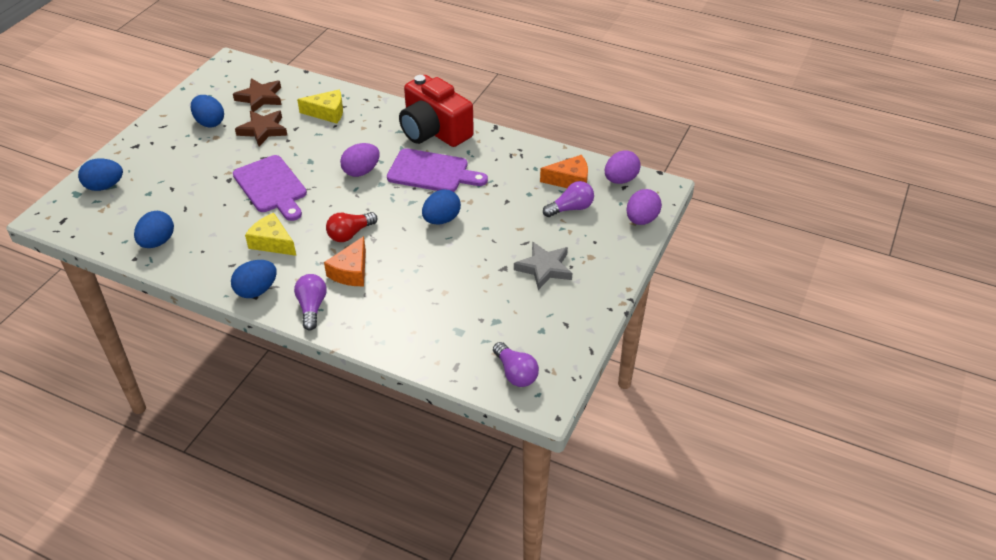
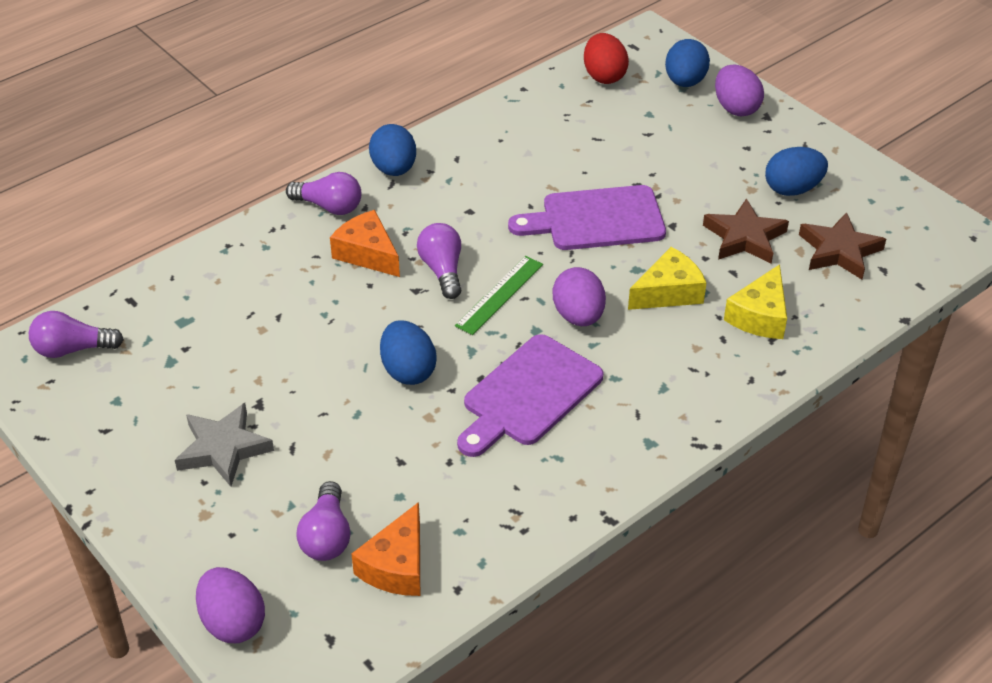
camera: 115 degrees right, 0 degrees up
blue egg [134,211,174,248] -> none
yellow cheese [245,213,296,256] -> yellow cheese moved to [628,247,706,310]
red light bulb [326,212,377,242] -> purple light bulb [417,223,461,299]
red camera [399,75,474,147] -> none
purple egg [605,150,641,184] -> purple egg moved to [715,64,764,116]
none -> green ruler [455,256,543,335]
none -> red egg [584,33,629,84]

